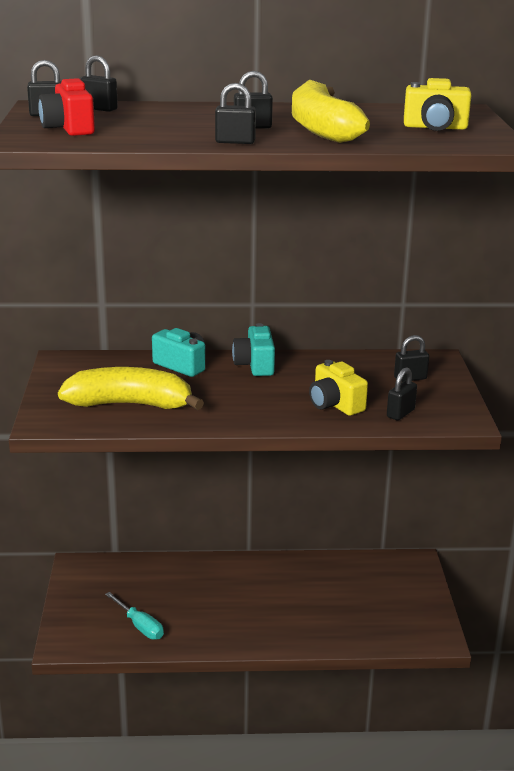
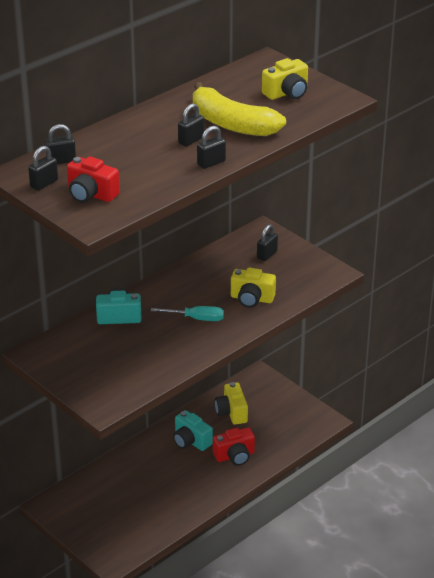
camera: 40 degrees left, 10 degrees up
yellow banana [58,367,204,410] -> none
turquoise screwdriver [105,592,164,640] -> turquoise screwdriver moved to [151,306,224,321]
turquoise camera [232,323,275,376] -> turquoise camera moved to [173,410,213,451]
black padlock [387,367,417,420] -> none
none -> red camera [213,428,255,466]
none -> yellow camera [215,382,248,425]

